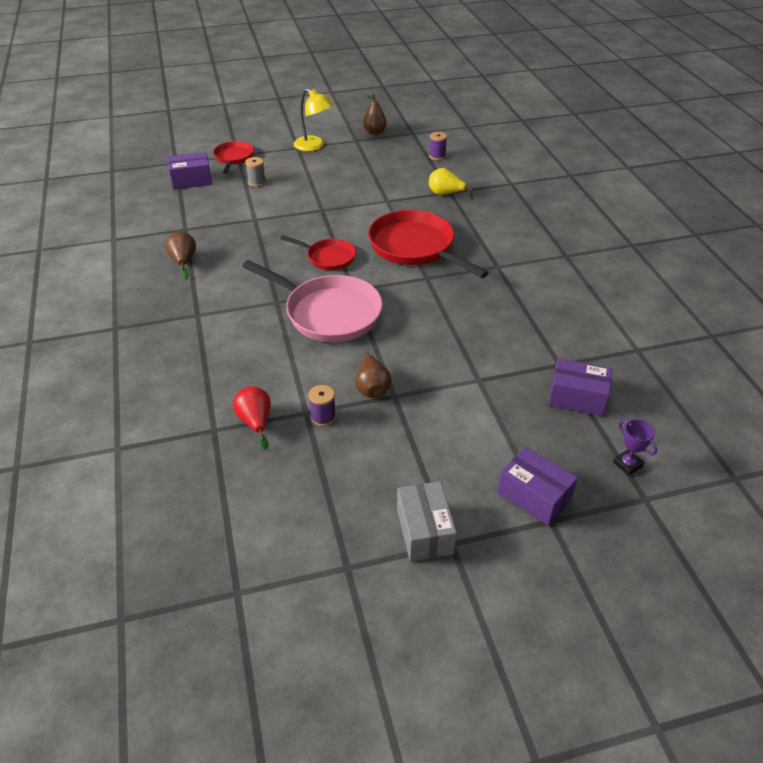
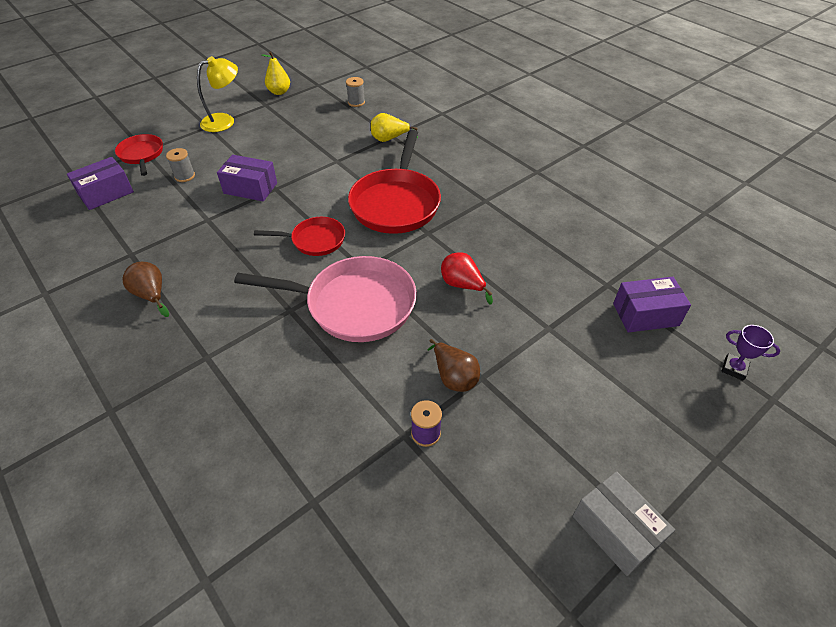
camera: 25 degrees left, 5 degrees up
red pear [233,386,271,450] -> red pear moved to [441,252,493,305]
yellow lamp [294,88,333,151] -> yellow lamp turned 45 degrees counterclockwise [197,56,238,132]
brown pear [363,94,387,135] -> yellow pear [262,51,290,95]
red pan [368,210,489,278] -> red pan turned 105 degrees counterclockwise [348,130,441,234]
purple spool [429,132,447,160] -> grey spool [346,77,365,107]
purple box [497,447,578,526] -> purple box moved to [217,155,277,201]

